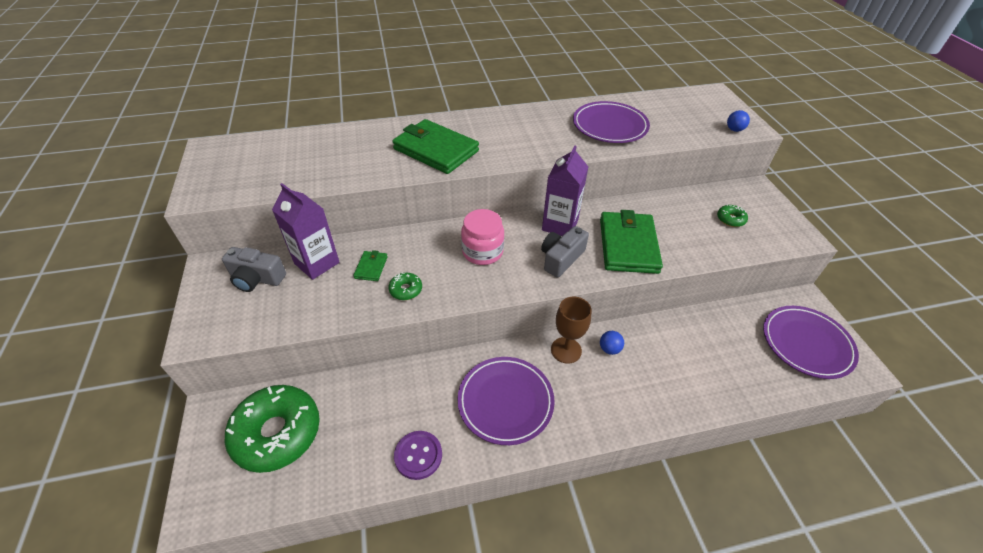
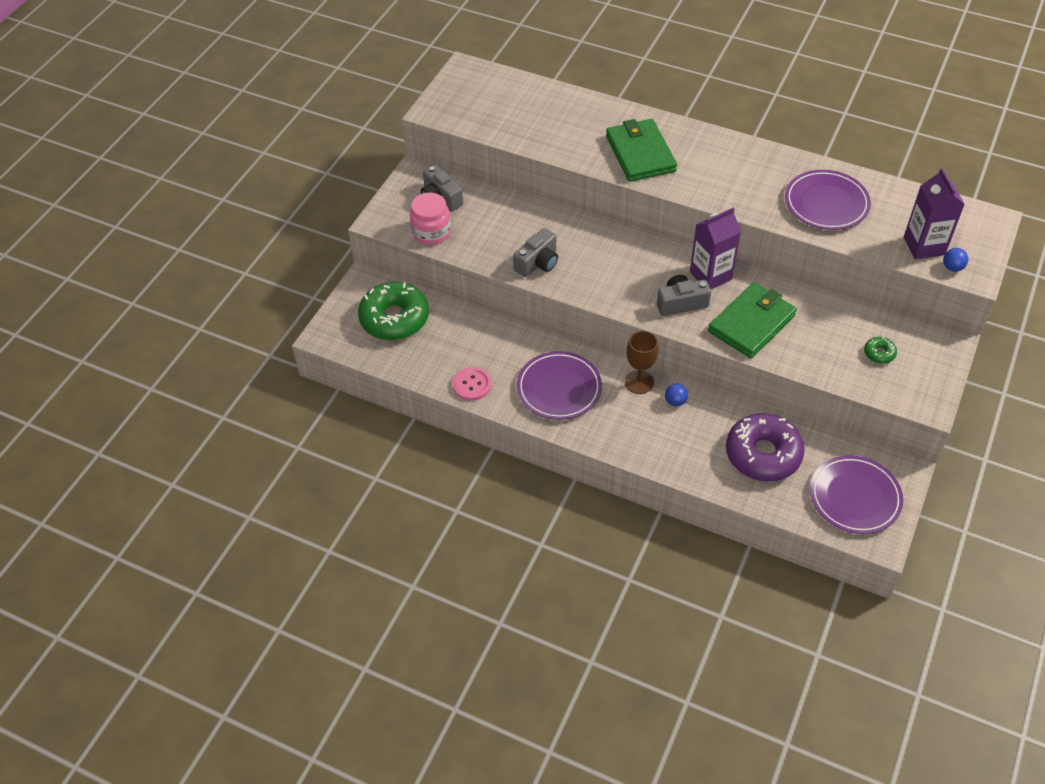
camera: 40 degrees right, 5 degrees up
purple carton [272,183,340,280] -> purple carton moved to [904,168,965,259]
green wallet [353,250,388,281] -> none
green donut [388,273,422,300] -> grey camera [513,228,558,277]
purple button [394,431,442,480] -> pink button [453,367,492,401]
pink jar [461,209,504,265] -> pink jar moved to [410,193,451,245]
none -> purple donut [726,413,805,481]

